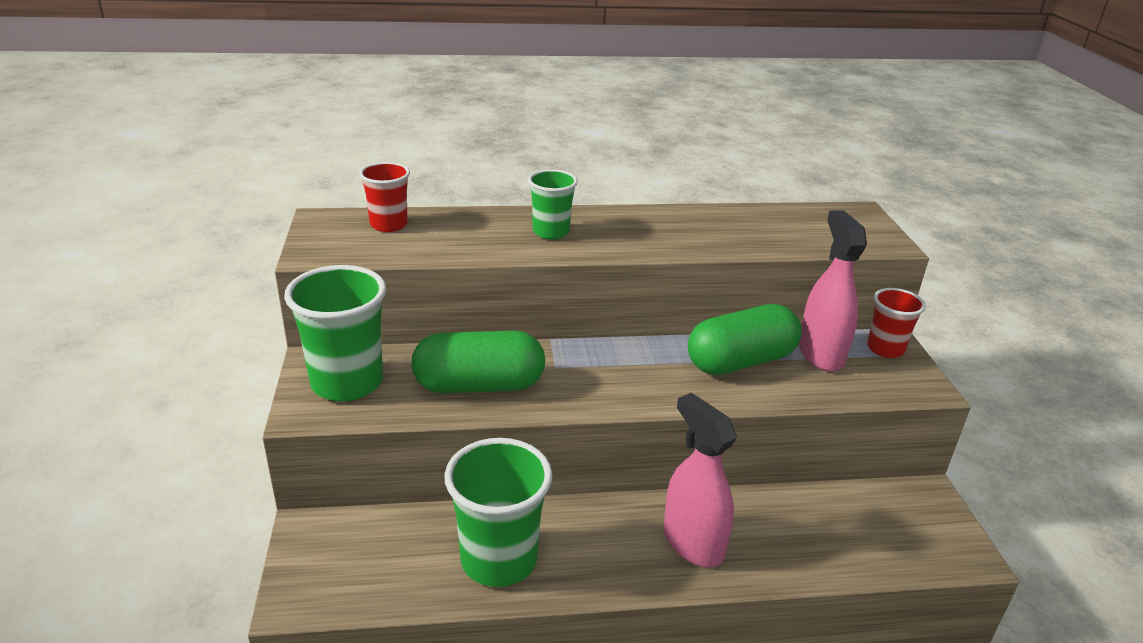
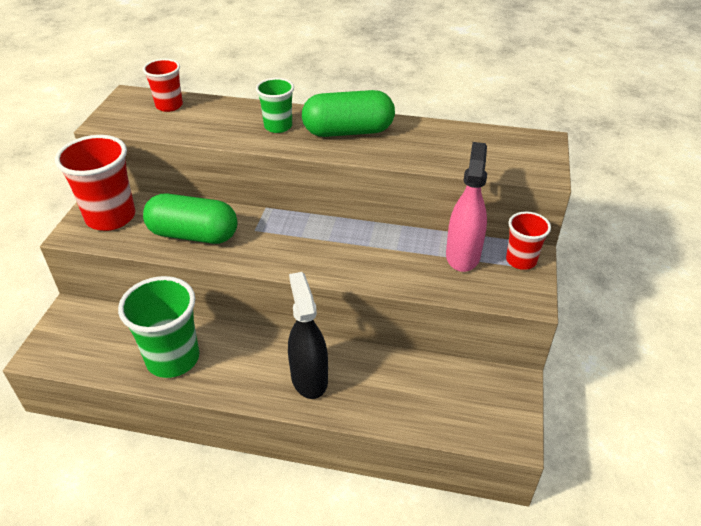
camera: 20 degrees right, 10 degrees up
green cup [284,265,386,401] -> red cup [55,135,136,231]
pink spray bottle [663,393,737,568] -> black spray bottle [288,272,328,399]
green capsule [688,304,802,375] -> green capsule moved to [302,90,395,137]

